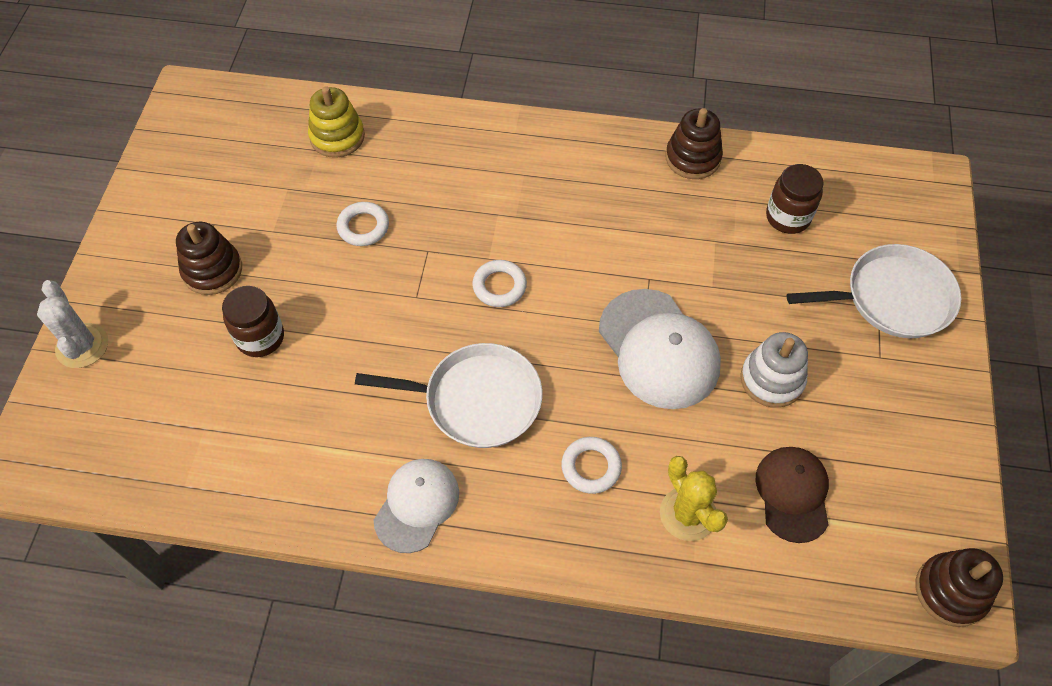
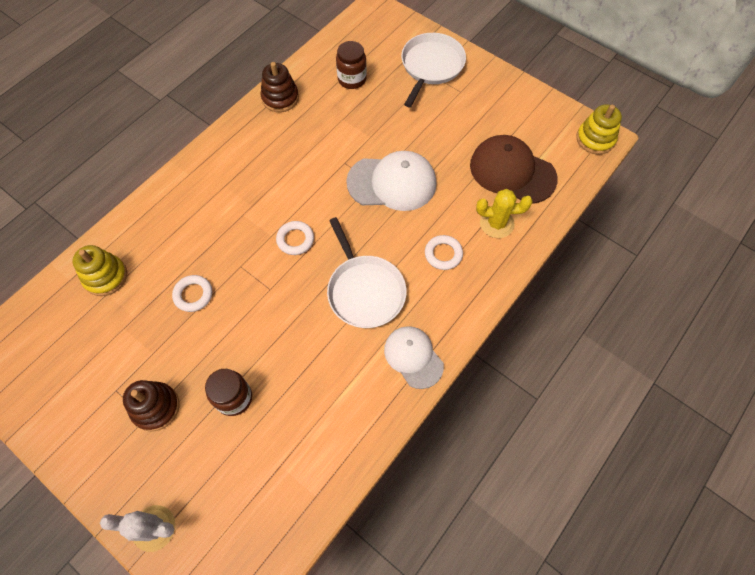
camera: 60 degrees left, 5 degrees up
white pan [355,343,542,448] -> white pan turned 120 degrees clockwise [327,217,407,328]
white stacking toy [740,332,808,408] -> none
brown cap [756,447,829,543] -> brown cap [470,135,558,204], size x1.53
brown stacking toy [915,548,1003,627] -> yellow stacking toy [576,105,622,154]

